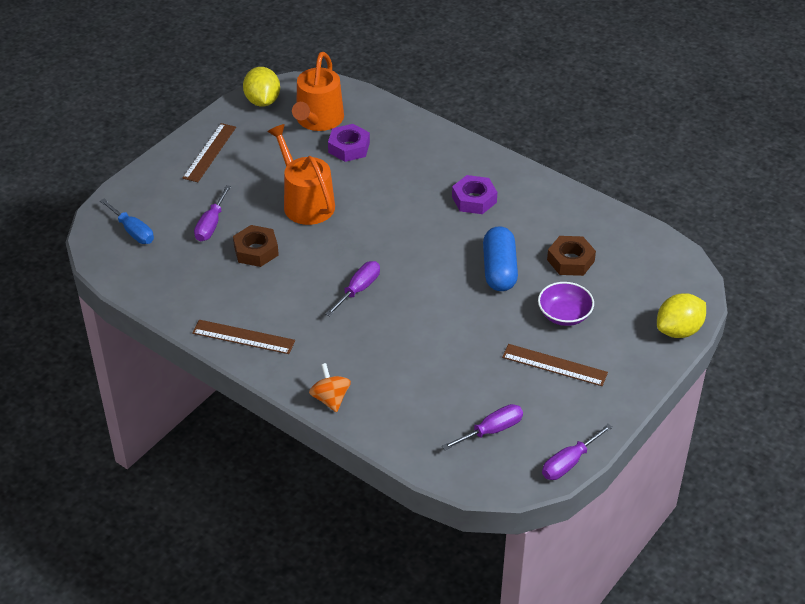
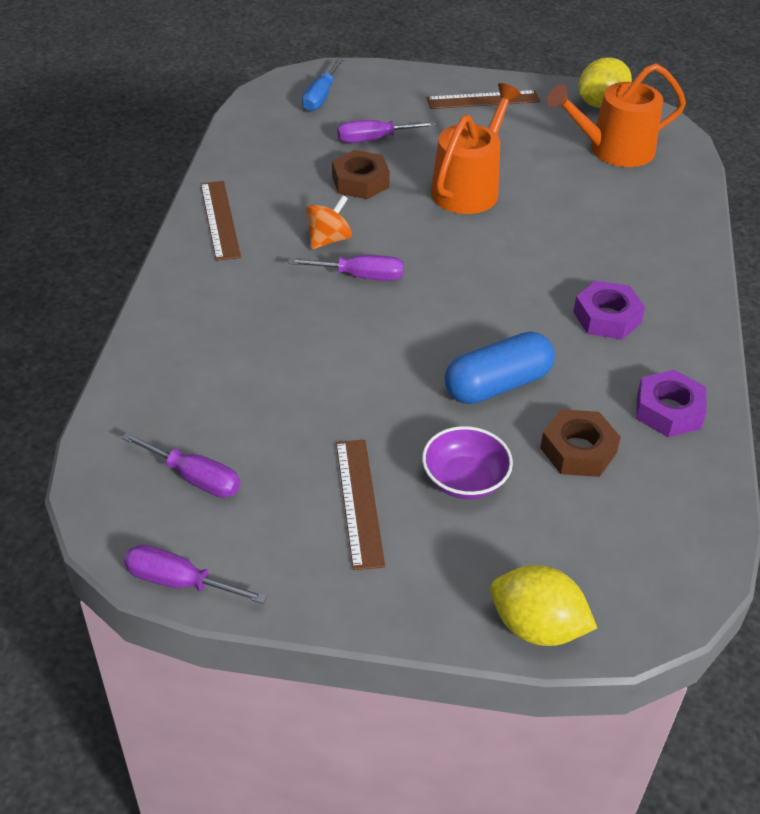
camera: 60 degrees right, 0 degrees up
orange spinning top [309,363,351,412] -> orange spinning top moved to [306,195,352,249]
purple nut [328,124,370,162] -> purple nut moved to [636,370,707,437]

